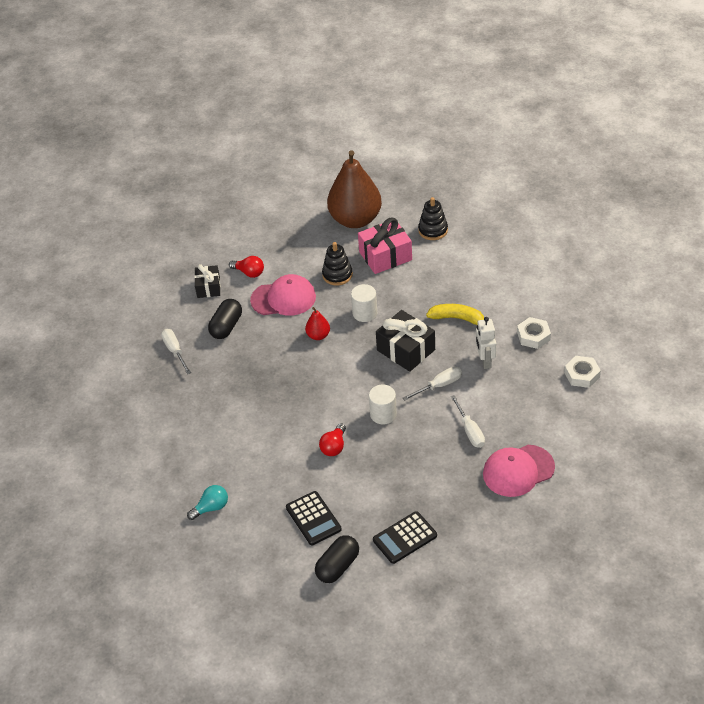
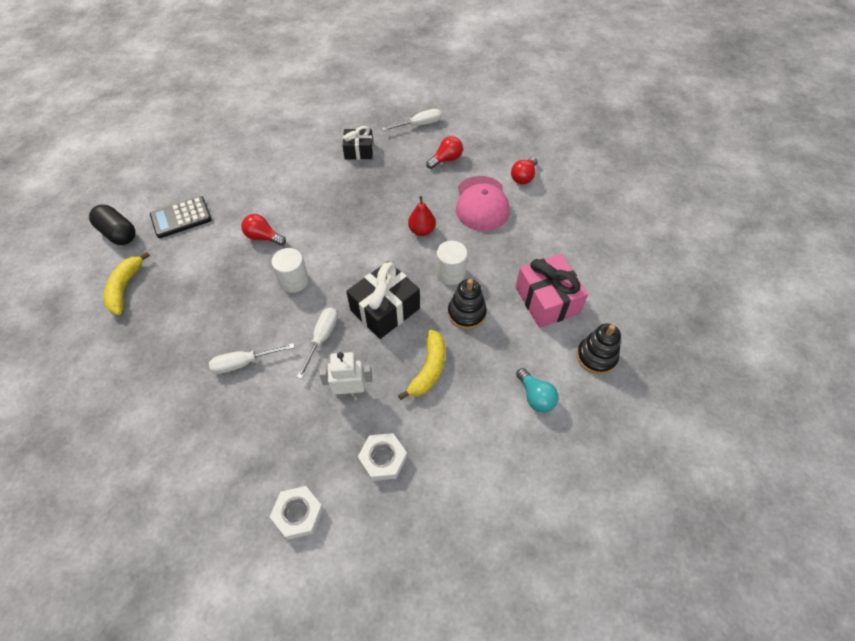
camera: 90 degrees right, 10 degrees up
turquoise light bulb [187,485,228,520] -> turquoise light bulb moved to [516,368,559,412]
black gift [194,264,220,298] -> black gift moved to [342,126,373,160]
black capsule [208,299,242,339] -> red light bulb [426,136,463,169]
black stacking toy [322,242,353,286] -> black stacking toy moved to [448,279,487,329]
brown pear [327,150,382,228] -> none
black calculator [373,511,437,564] -> yellow banana [104,252,150,315]
white screwdriver [403,367,462,401] -> white screwdriver turned 135 degrees counterclockwise [297,308,338,379]
pink cap [483,445,555,497] -> none

